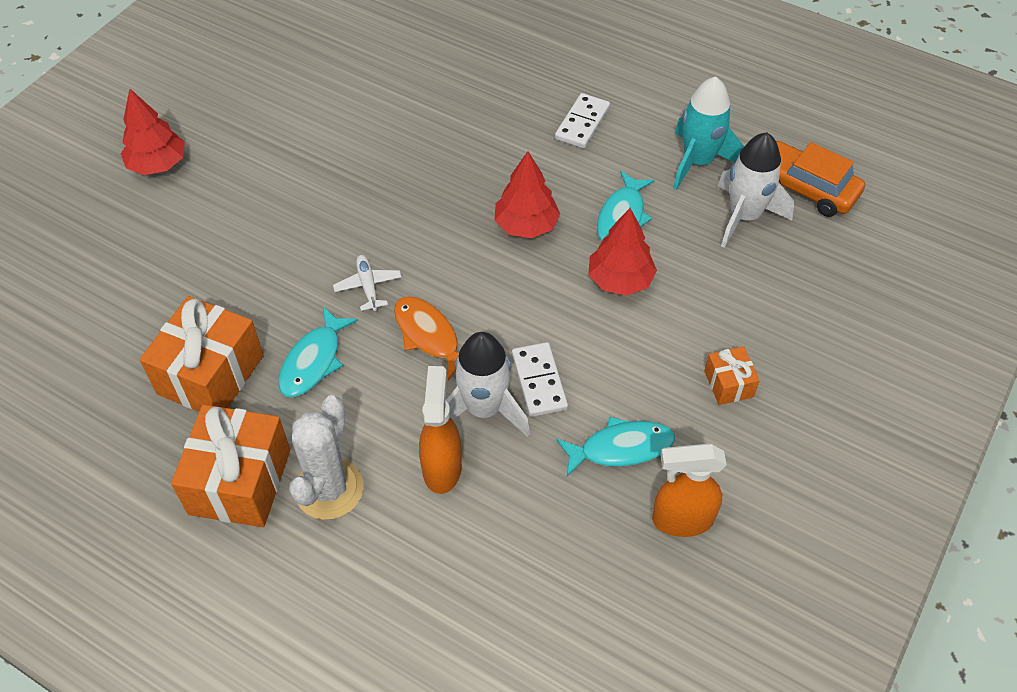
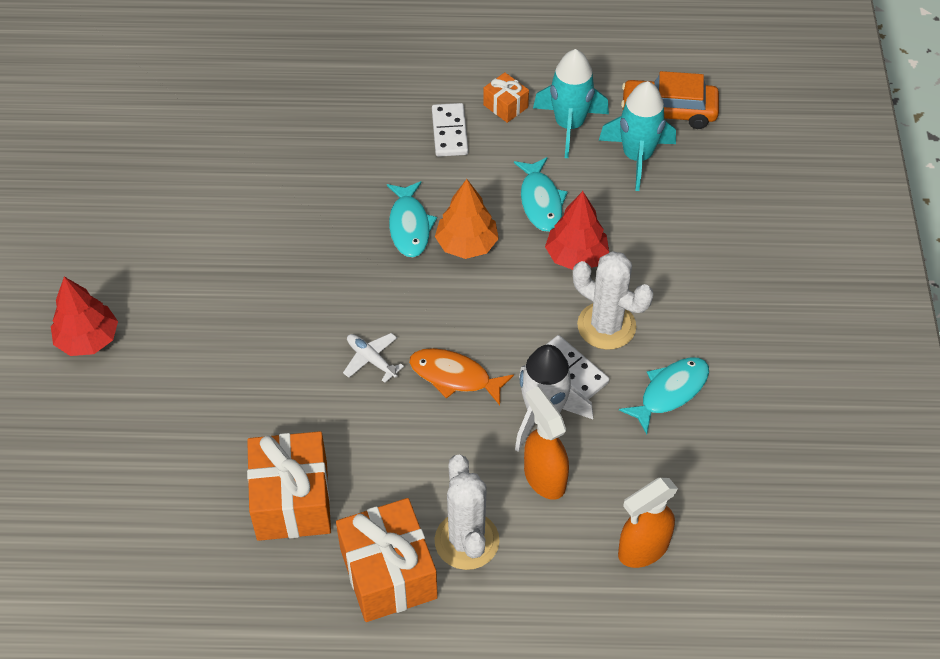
camera: 30 degrees left, 0 degrees up
turquoise fish [278,307,358,397] -> turquoise fish moved to [387,181,437,257]
red tree [494,151,560,238] -> orange tree [435,179,499,259]
orange spray bottle [652,443,727,537] -> orange spray bottle moved to [618,478,678,568]
orange gift [704,346,760,405] -> orange gift moved to [483,72,529,123]
white rocket [718,132,794,248] -> turquoise rocket [599,81,676,191]
none -> white cactus [573,251,653,350]

